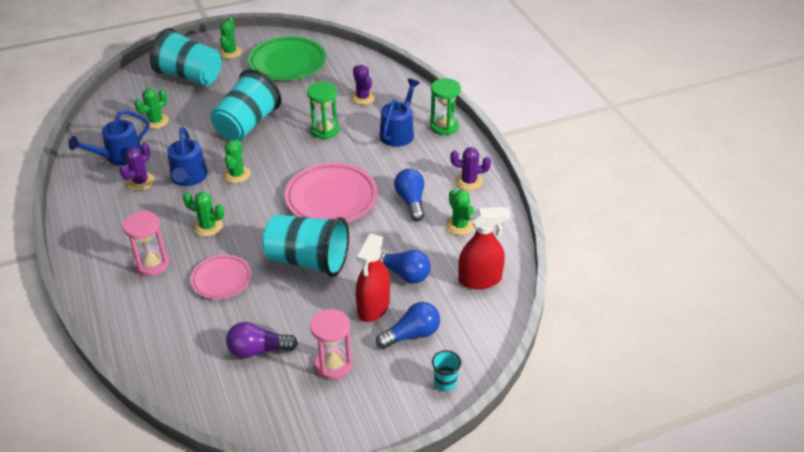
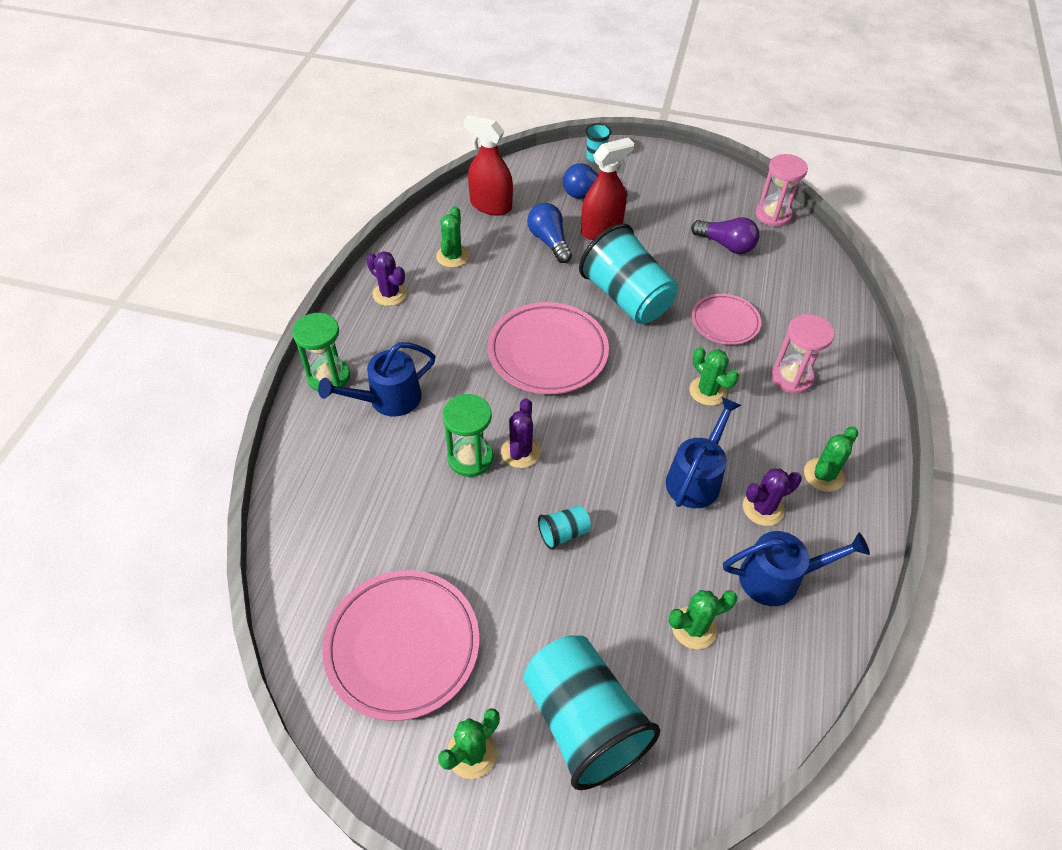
camera: 145 degrees left, 10 degrees up
turquoise cup [210,69,281,141] -> turquoise cup [538,505,591,550], size x0.43
green cactus [223,139,250,183] -> green cactus moved to [804,426,858,492]
green plate [248,36,326,81] -> pink plate [322,570,479,721]
pink hourglass [310,309,352,380] -> pink hourglass moved to [756,154,808,227]
purple cactus [351,65,375,105] -> purple cactus moved to [501,398,541,468]
blue light bulb [394,169,424,221] -> none

